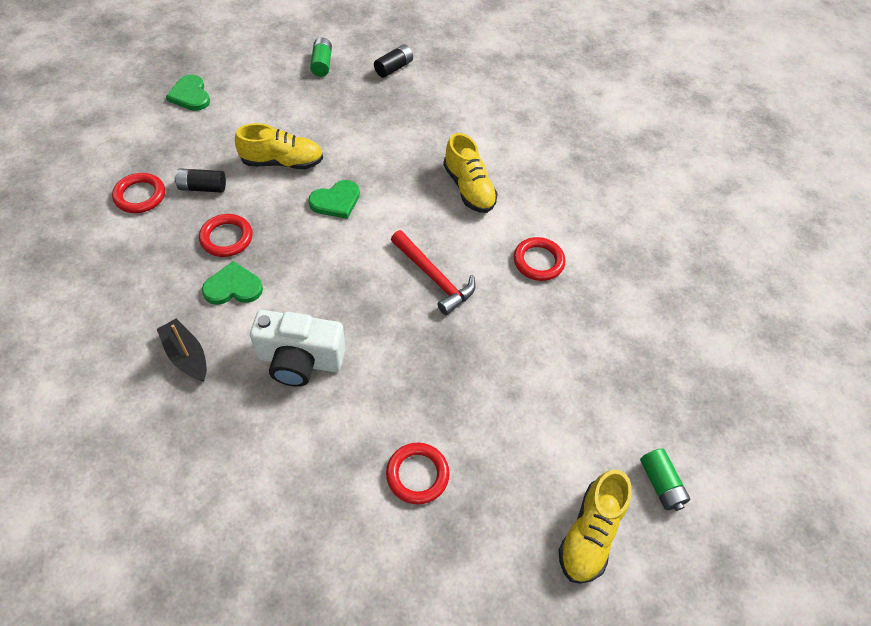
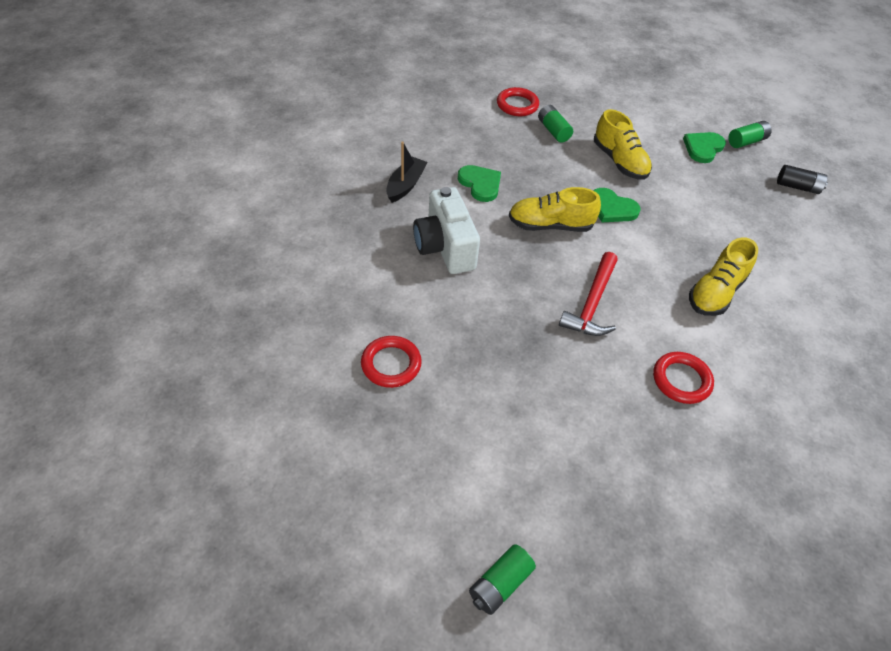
camera: 65 degrees right, 5 degrees down
green heart [166,74,210,111] -> green heart moved to [683,132,726,163]
black battery [174,168,226,193] -> green battery [538,105,573,143]
red ring [199,214,253,257] -> none
yellow shoe [559,469,632,584] -> yellow shoe moved to [509,187,601,232]

